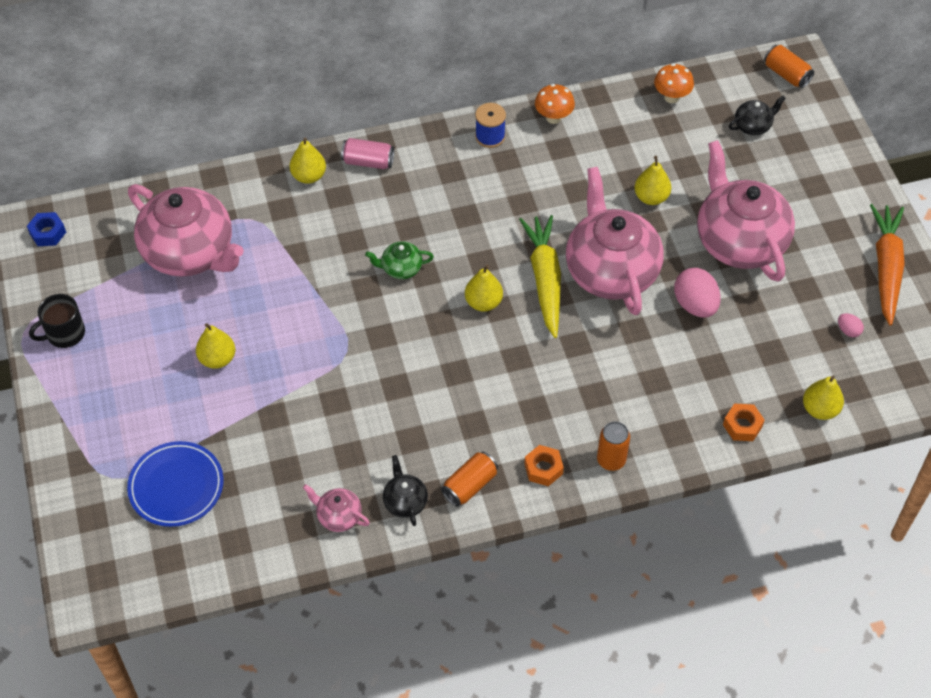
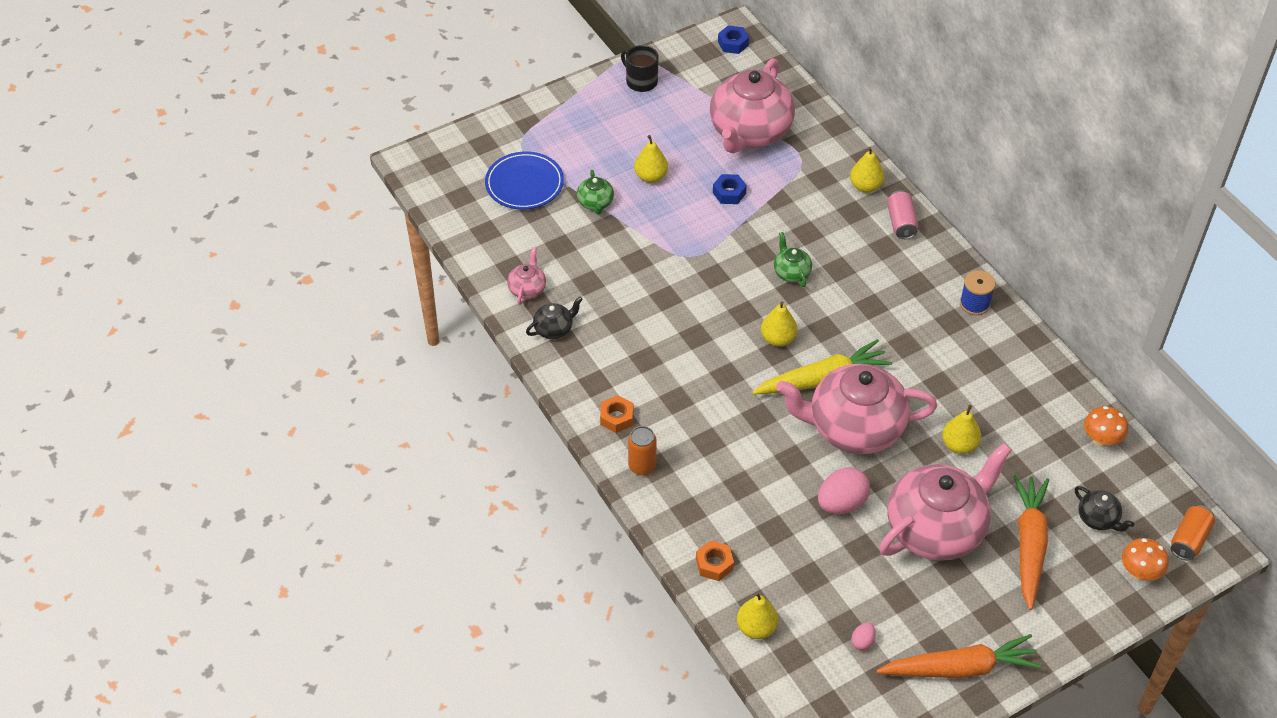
camera: 75 degrees right, 5 degrees down
orange can [441,452,498,507] -> none
orange mushroom [535,84,575,124] -> orange mushroom moved to [1122,538,1169,581]
pink teapot [566,167,664,315] -> pink teapot turned 150 degrees counterclockwise [776,363,937,454]
none -> green teapot [577,170,614,215]
none -> blue nut [713,174,747,204]
none -> orange carrot [1013,475,1049,610]

